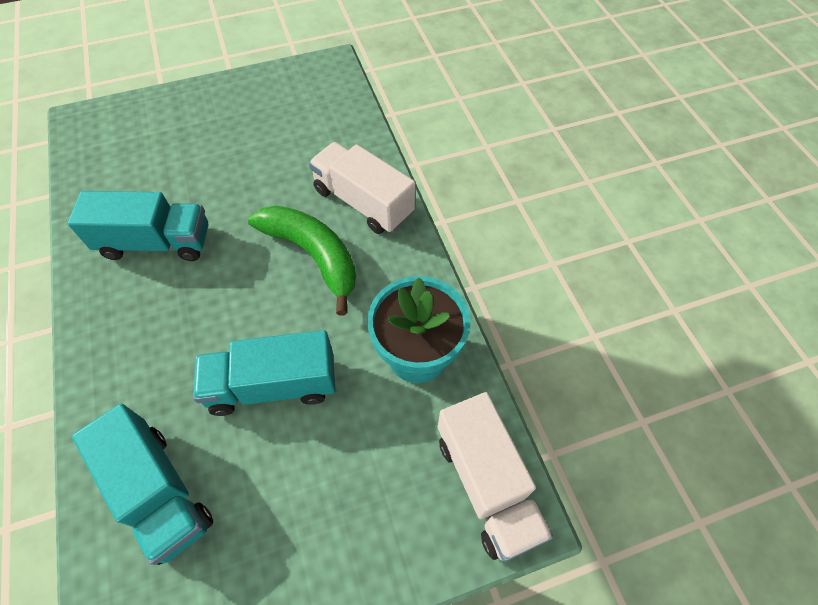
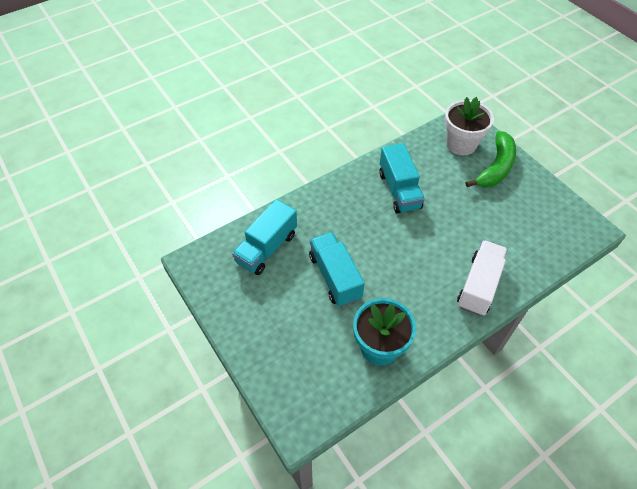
camera: 75 degrees right, 5 degrees down
green banana [248,205,356,316] -> green banana moved to [466,131,516,187]
white truck [438,392,553,562] -> none
none -> white flower pot [445,97,494,155]

